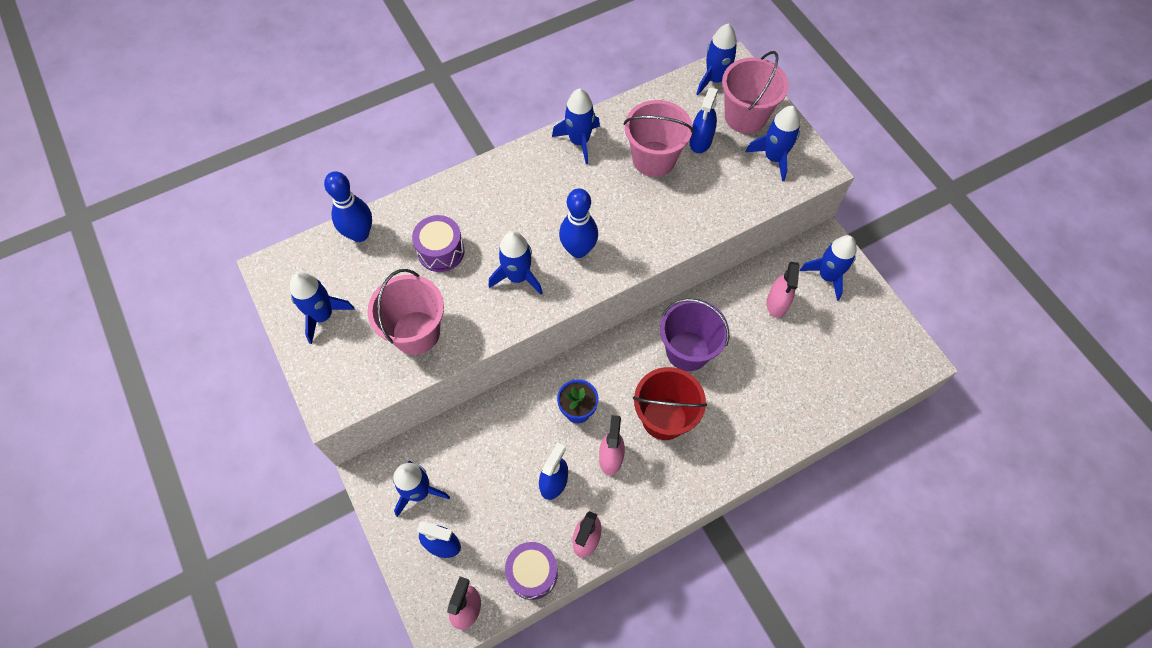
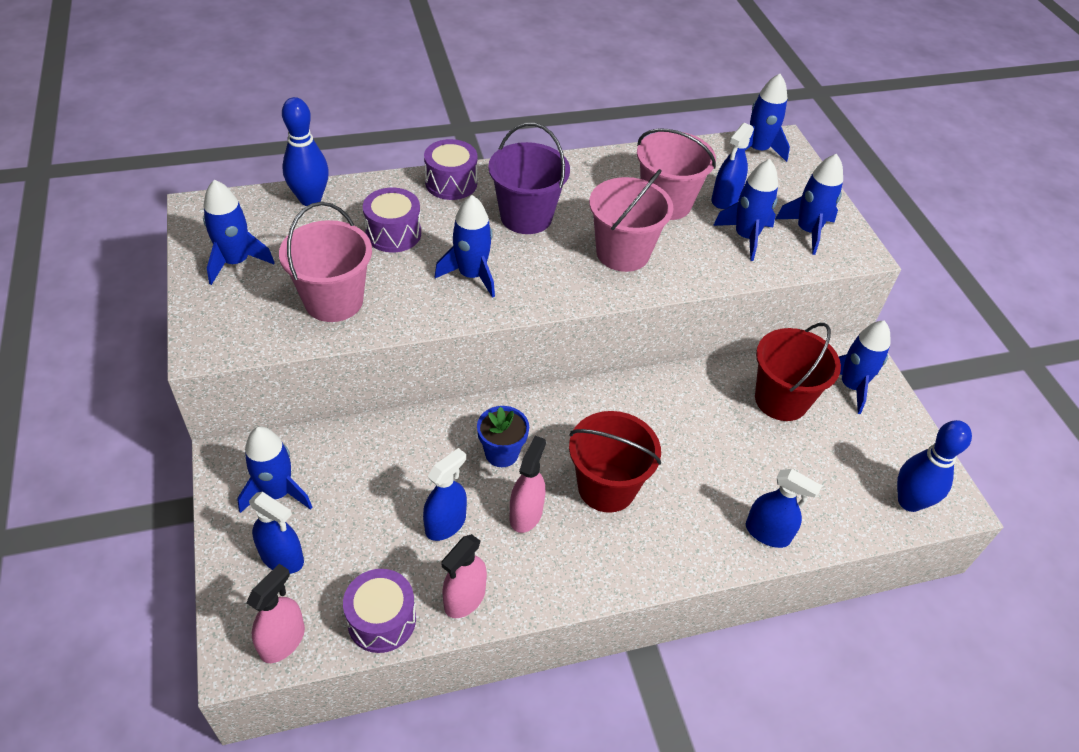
camera: 10 degrees right, 15 degrees down
blue rocket [552,88,600,164] -> blue rocket moved to [713,159,778,261]
blue bowling pin [559,188,598,258] -> blue bowling pin moved to [897,420,972,512]
purple bucket [660,298,730,371] -> purple bucket moved to [488,123,570,234]
pink bucket [722,51,789,134] -> pink bucket moved to [589,169,673,272]
pink spray bottle [767,262,800,318] -> red bucket [755,323,841,421]
none -> purple drum [424,139,478,200]
none -> blue spray bottle [746,469,822,548]

